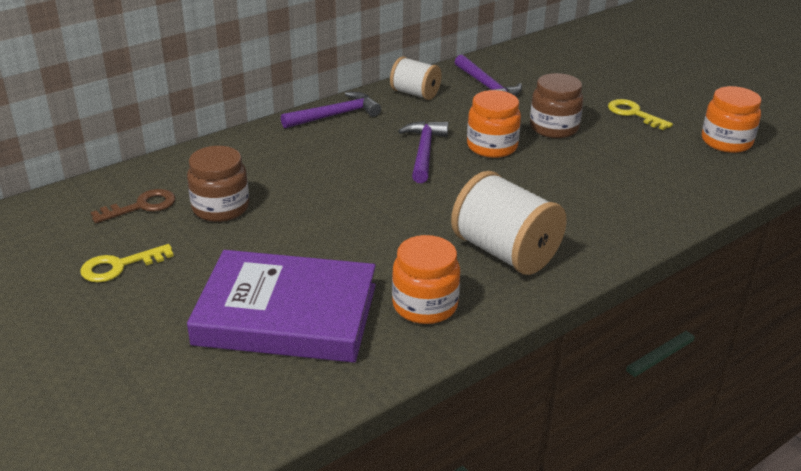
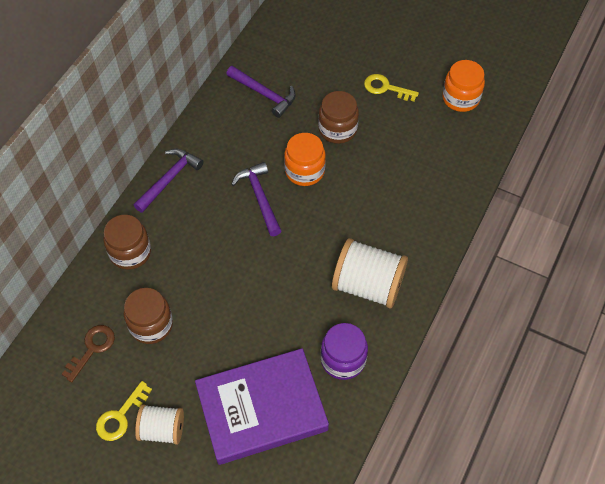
camera: 25 degrees left, 25 degrees up
white spool [390,56,442,100] -> white spool moved to [135,404,184,445]
orange jar [392,235,460,324] -> purple jar [320,323,368,380]
none -> brown jar [103,215,151,270]

